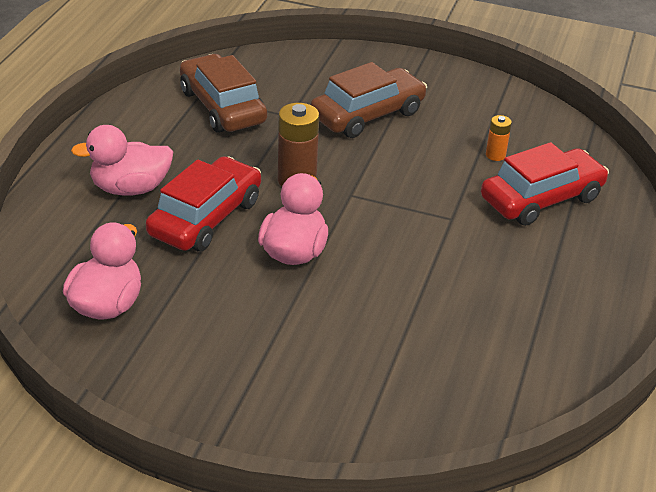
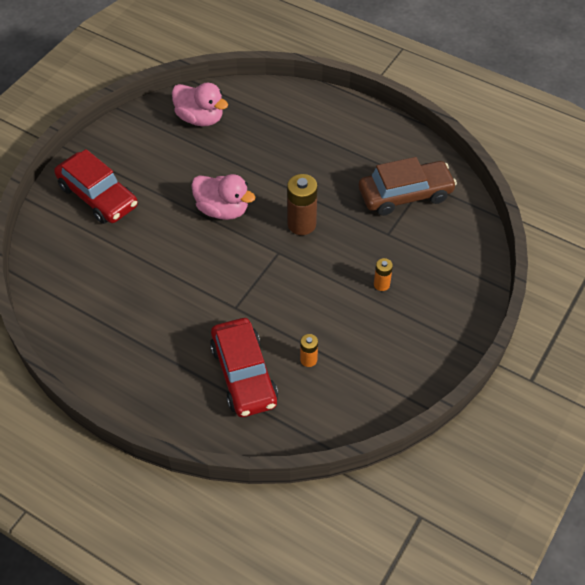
camera: 105 degrees right, 15 degrees up
pink duck [71,125,173,196] -> none
red car [146,156,261,251] -> red car moved to [54,149,138,224]
brown car [310,62,427,138] -> orange battery [374,258,393,291]

